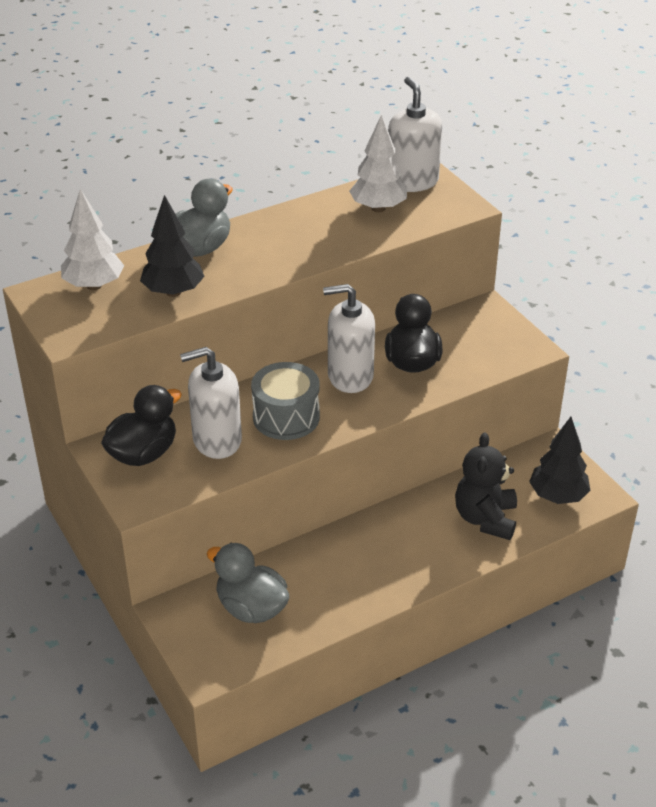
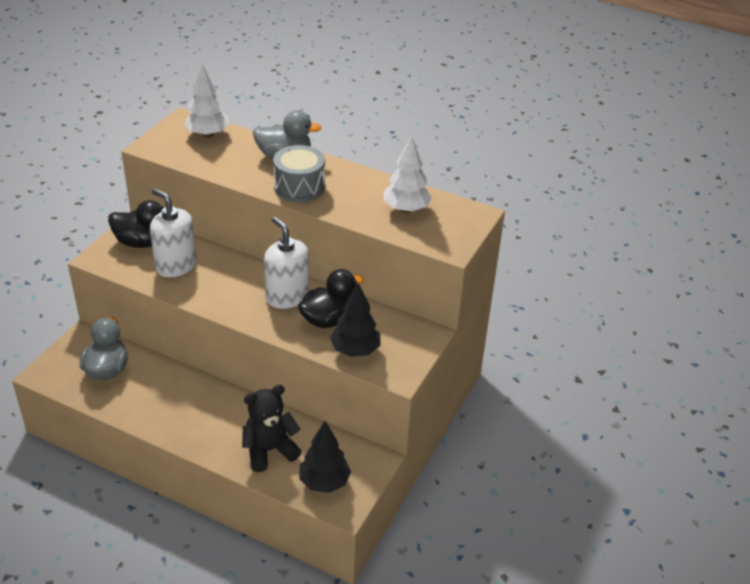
camera: 55 degrees right, 0 degrees up
black tree [140,195,204,297] -> black tree moved to [330,282,380,357]
grey drum [251,362,320,440] -> grey drum moved to [273,145,325,202]
white soap dispenser [388,77,442,192] -> none

